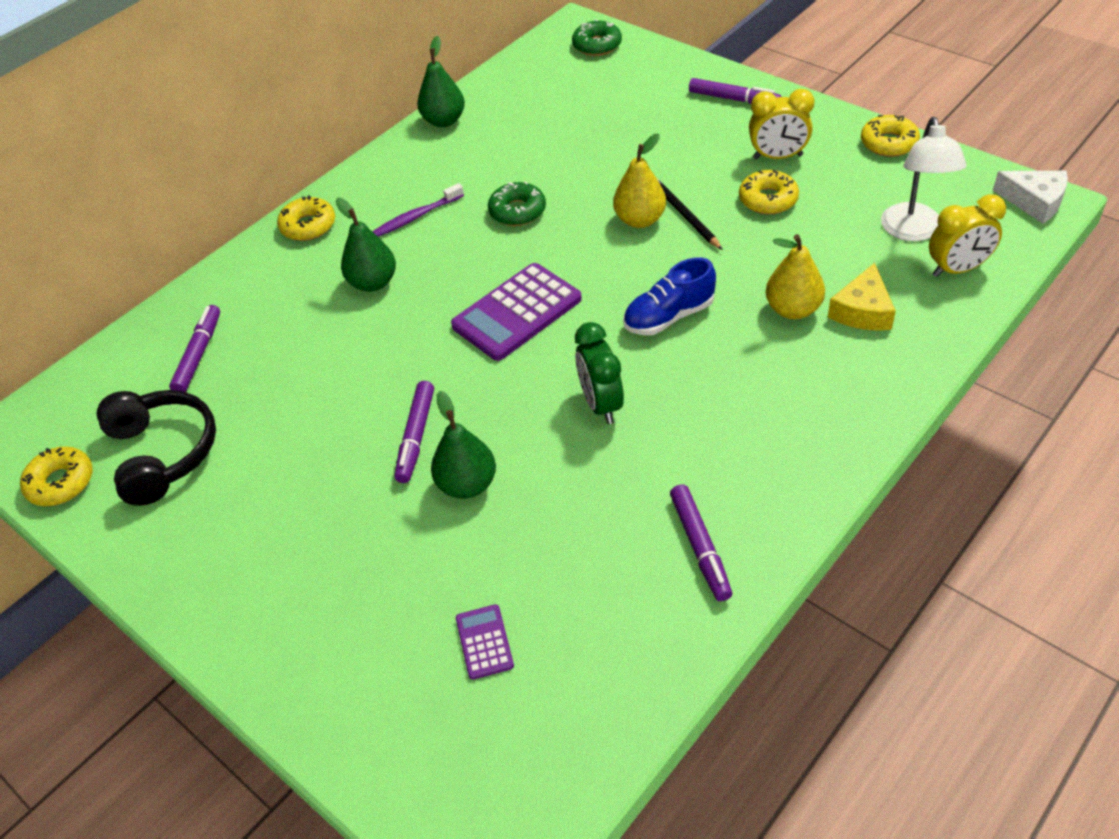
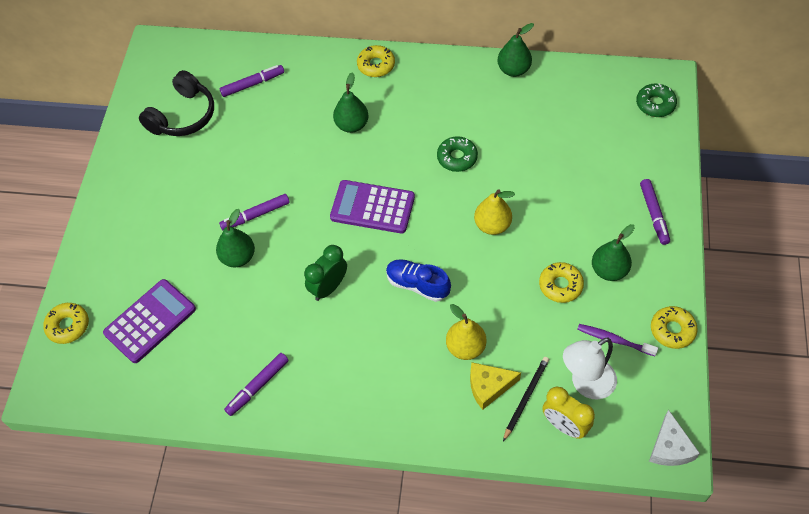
camera: 55 degrees right, 10 degrees up
yellow donut [20,446,93,506] -> yellow donut moved to [43,303,89,344]
purple toothbrush [372,183,464,237] -> purple toothbrush moved to [577,324,658,356]
purple calculator [456,604,514,680] -> purple calculator [103,279,196,363], size x2.04
black pencil [657,178,723,250] -> black pencil moved to [503,357,549,441]
yellow clock [749,89,814,159] -> green pear [592,224,635,281]

